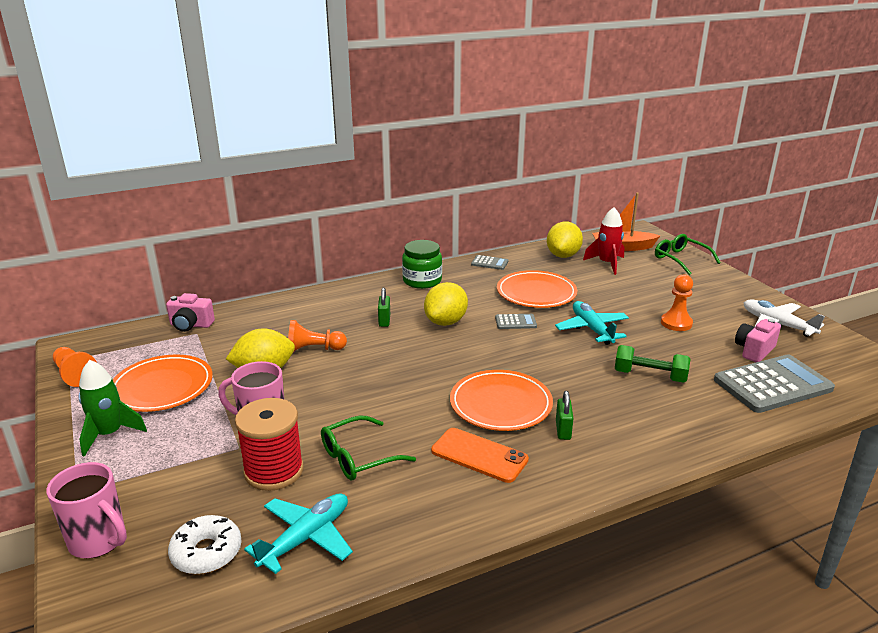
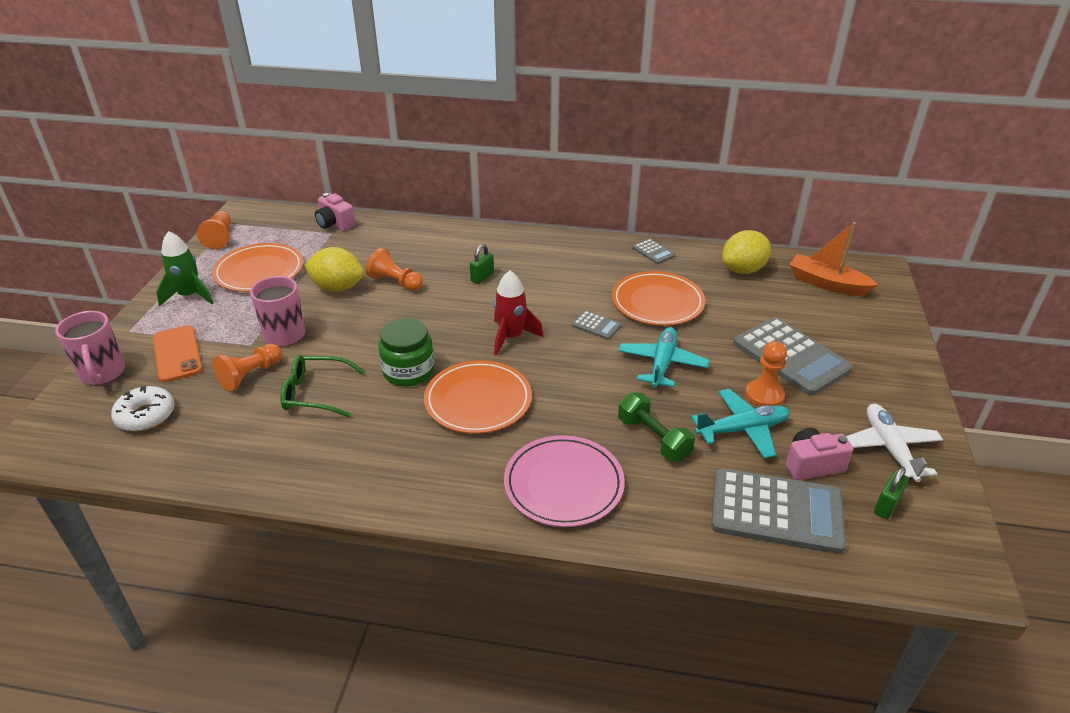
camera: 35 degrees right, 10 degrees up
red spool [235,398,304,491] -> orange pawn [212,344,282,392]
turquoise plane [244,493,353,574] -> turquoise plane moved to [691,389,790,459]
green jar [402,240,442,289] -> green jar moved to [378,318,434,387]
yellow lemon [424,282,468,326] -> none
orange phone [431,428,529,483] -> orange phone moved to [153,325,202,382]
green padlock [556,391,574,440] -> green padlock moved to [874,467,909,519]
red rocket [583,207,624,275] -> red rocket moved to [494,271,544,356]
green glasses [655,234,721,275] -> none
none -> pink plate [504,435,625,527]
none -> grey calculator [733,317,853,396]

